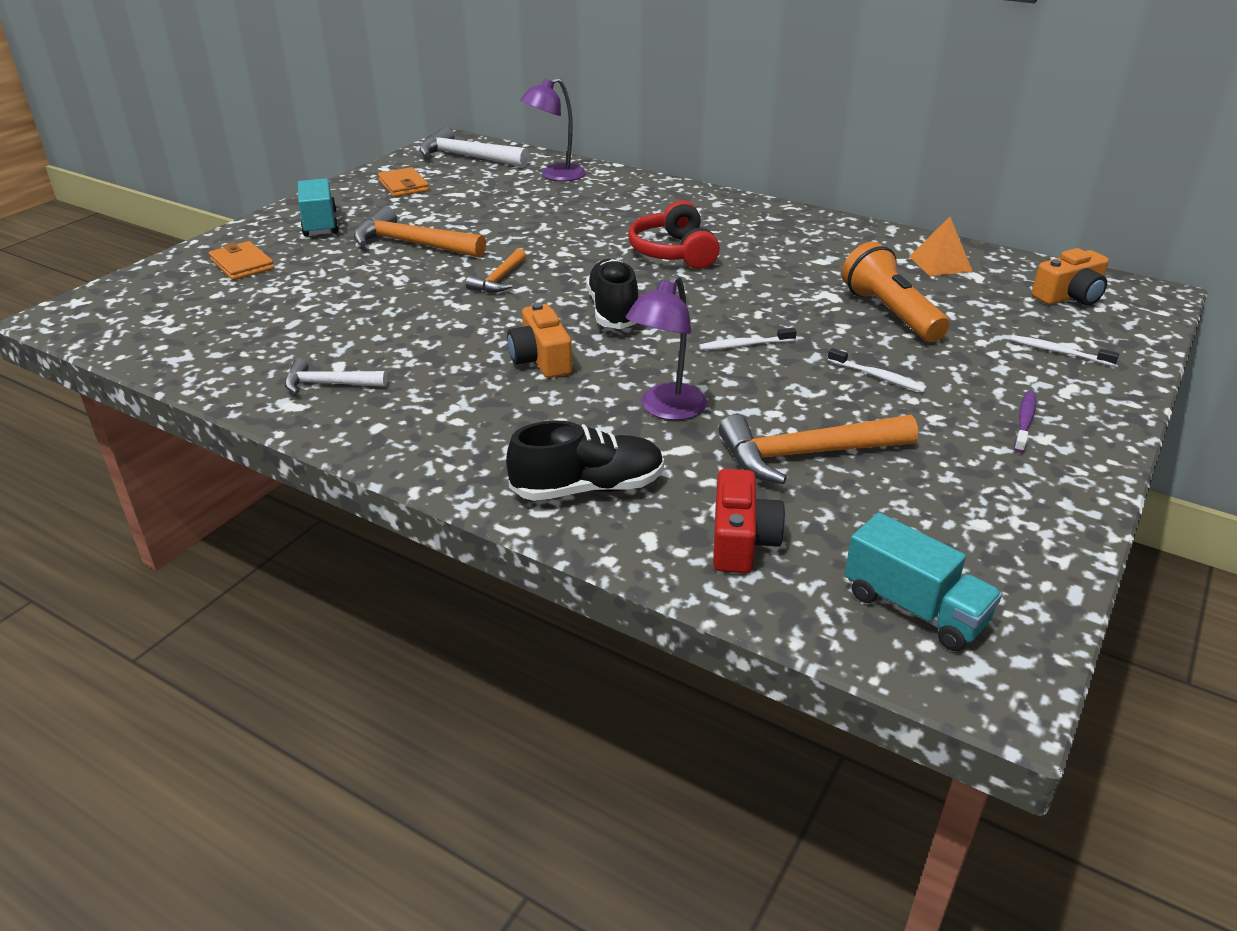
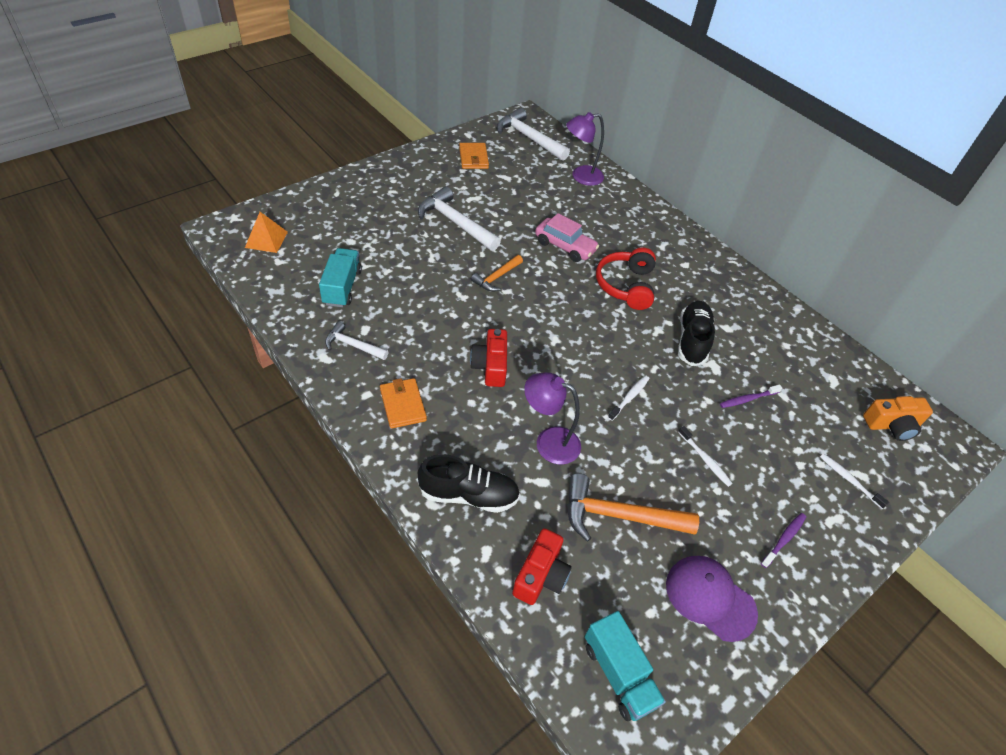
camera: 15 degrees right, 15 degrees up
orange wallet [209,241,274,280] -> orange wallet moved to [380,378,427,429]
turquoise truck [298,178,339,236] -> turquoise truck moved to [319,248,362,307]
orange hammer [354,206,486,258] -> white hammer [418,186,501,251]
orange camera [507,303,572,378] -> red camera [470,329,507,387]
black shoe [586,259,638,329] -> black shoe moved to [678,301,715,366]
purple lamp [625,275,707,420] -> purple lamp turned 60 degrees clockwise [524,372,581,465]
white toothbrush [699,328,797,350] -> white toothbrush turned 120 degrees clockwise [608,375,649,421]
orange flashlight [842,242,950,342] -> purple toothbrush [720,384,782,408]
orange pyramid [909,217,973,276] -> orange pyramid moved to [245,212,288,253]
none -> pink car [535,213,599,262]
none -> purple cap [666,556,758,642]

